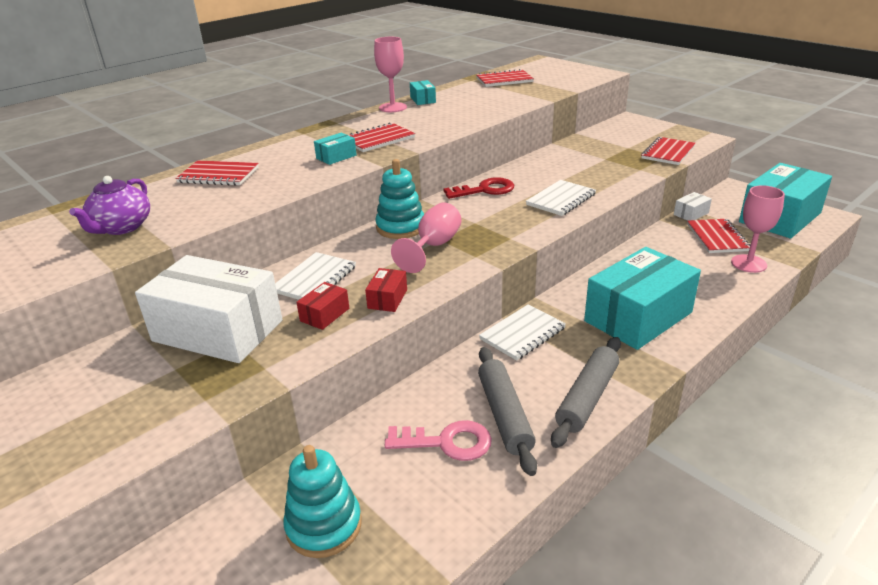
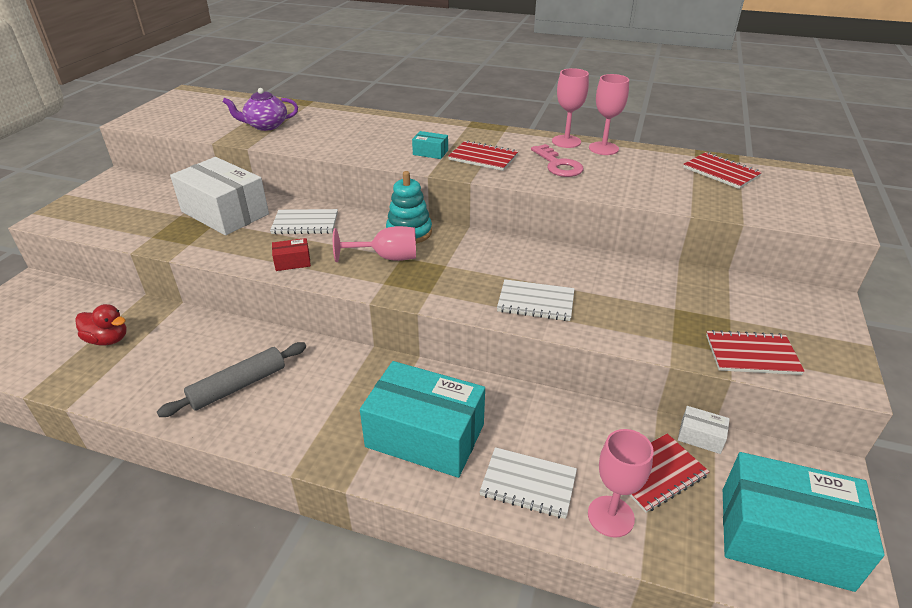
camera: 60 degrees right, 5 degrees up
white box [135,255,283,363] -> white box turned 45 degrees counterclockwise [170,157,269,236]
red notebook [175,161,259,186] -> none
turquoise stacking toy [283,445,362,558] -> red duck [75,304,127,345]
red box [296,282,349,330] -> none
pink key [385,420,492,461] -> pink key moved to [531,144,583,177]
turquoise box [410,80,436,105] -> pink goblet [589,74,629,155]
red key [443,177,514,199] -> none
white notebook [479,304,566,361] -> white notebook moved to [480,447,577,519]
grey rolling pin [551,337,621,448] -> none

